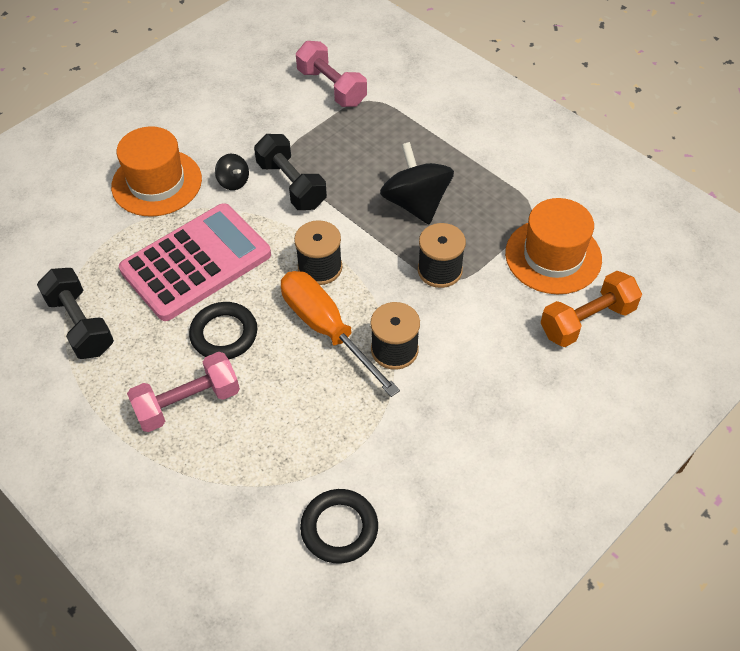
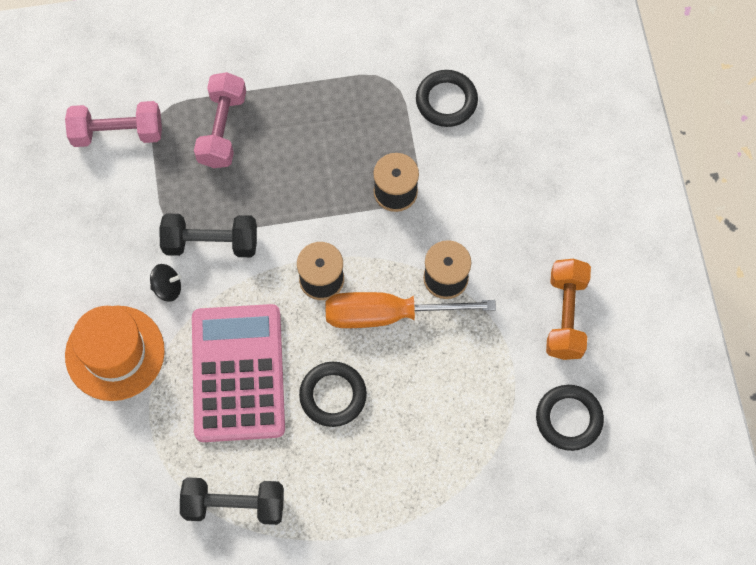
camera: 55 degrees left, 15 degrees up
pink dumbbell [127,352,240,432] -> pink dumbbell moved to [194,72,246,168]
black spinning top [380,142,454,224] -> none
orange hat [505,198,602,294] -> black ring [416,70,478,127]
orange dumbbell [541,271,642,347] -> orange dumbbell moved to [546,259,591,360]

